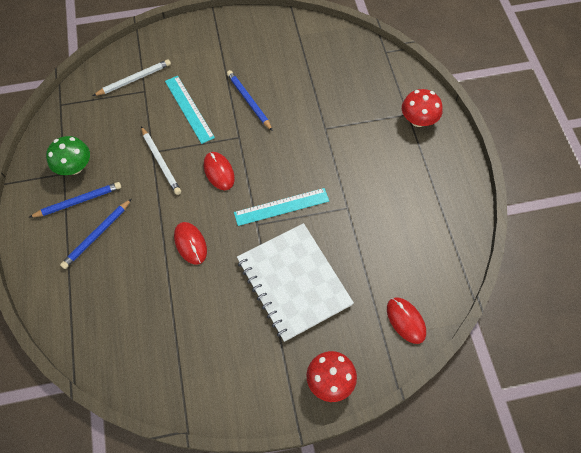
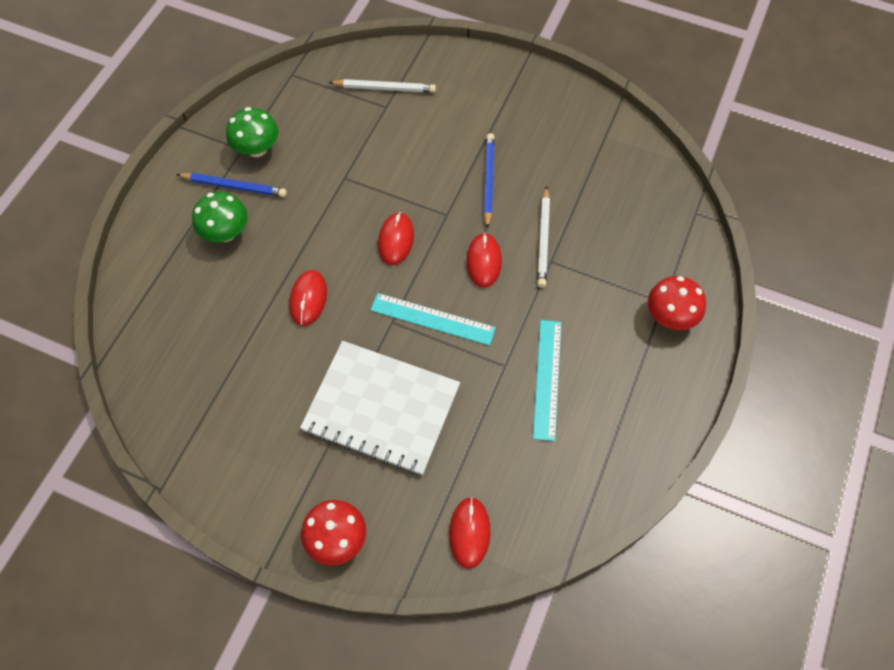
camera: 35 degrees right, 0 degrees up
blue pencil [60,198,132,269] -> green mushroom [192,192,248,242]
white pencil [141,126,181,195] -> white pencil moved to [537,186,550,288]
turquoise ruler [165,76,215,144] -> turquoise ruler moved to [533,320,562,441]
white notebook [237,223,354,342] -> white notebook turned 75 degrees counterclockwise [300,341,460,475]
none -> red mouse [466,233,502,288]

